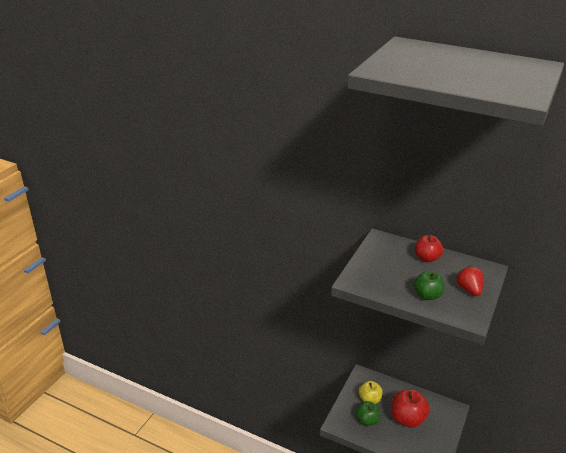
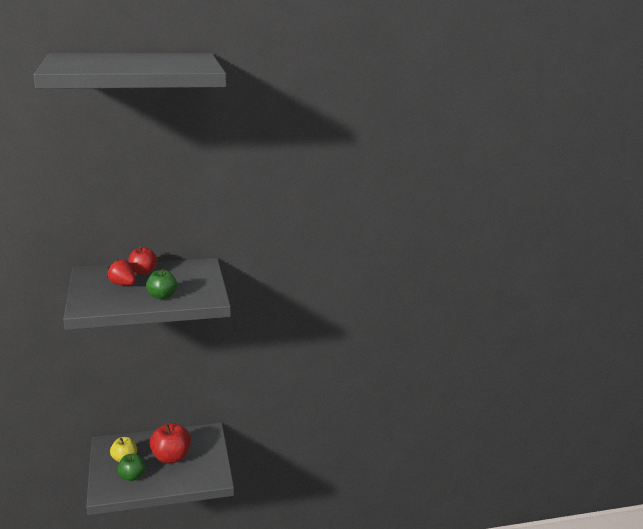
camera: 40 degrees left, 10 degrees down
red strawberry [455,265,483,296] -> red strawberry moved to [107,259,136,285]

